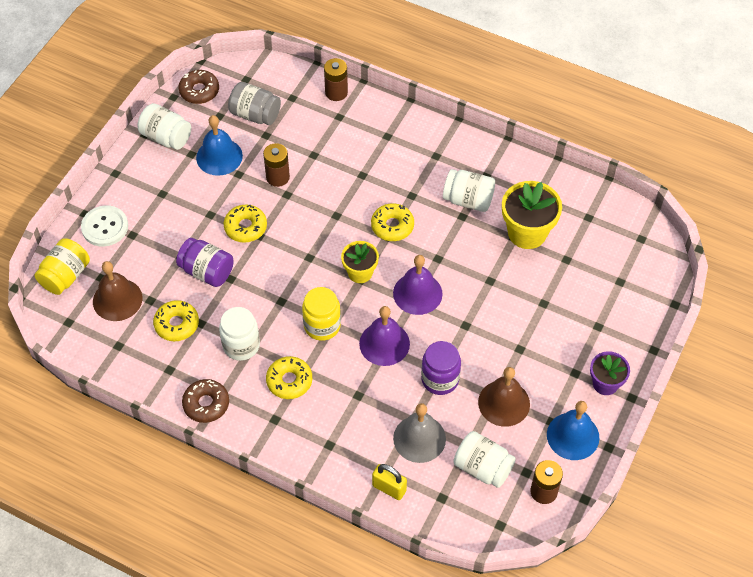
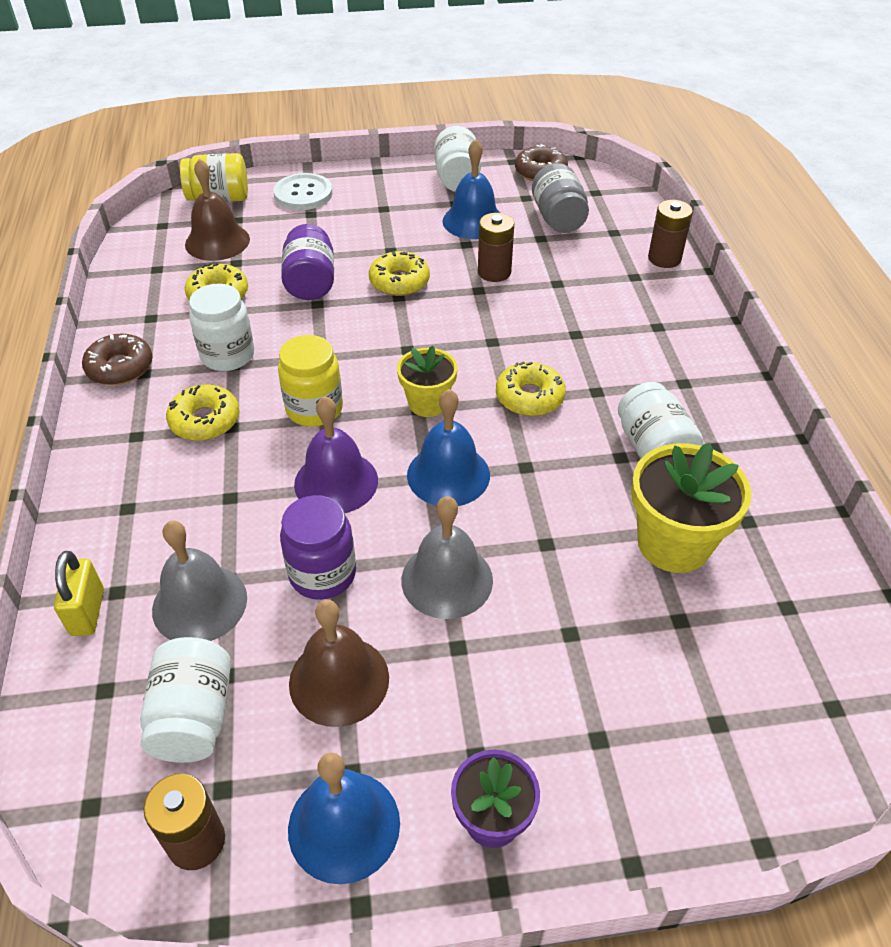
camera: 55 degrees right, 10 degrees down
purple bell [393,255,442,315] -> blue bell [407,389,490,506]
none -> grey bell [401,496,493,619]

